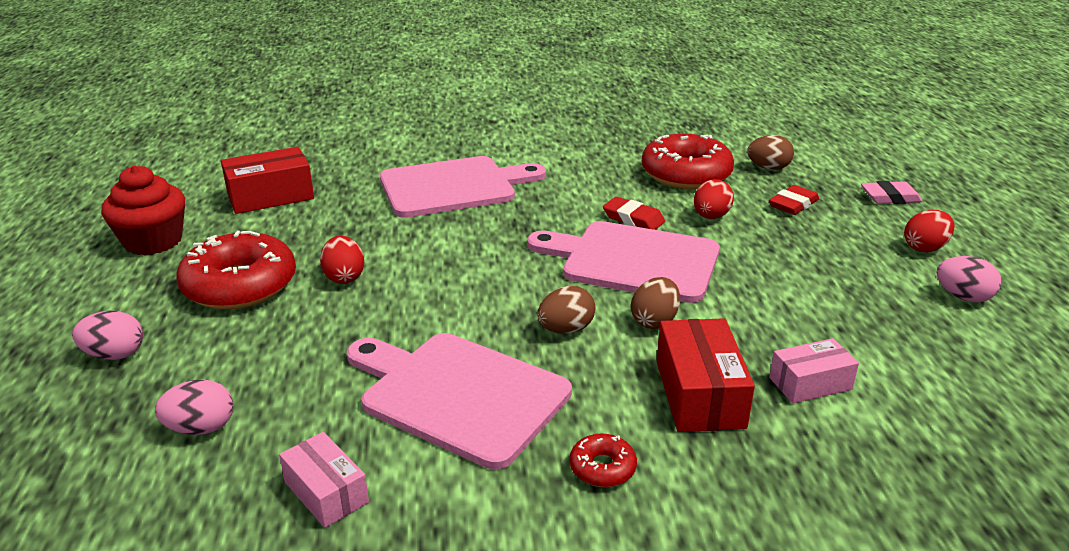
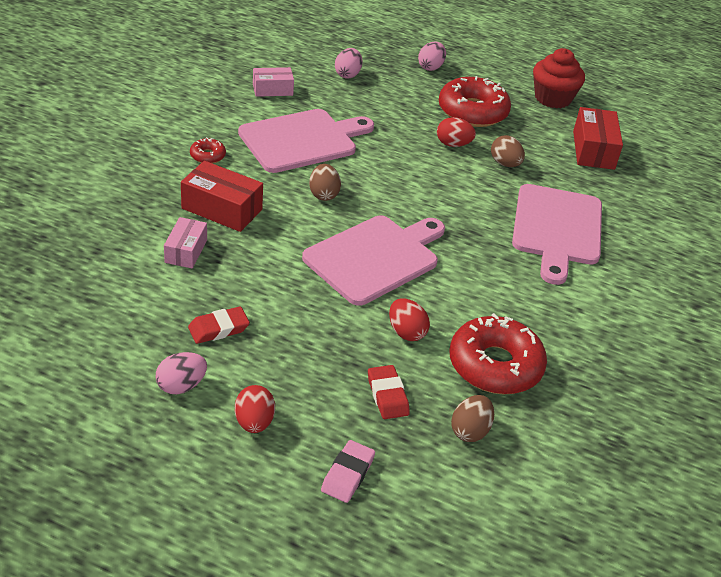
camera: 115 degrees right, 10 degrees up
red eraser [603,197,665,230] -> red eraser moved to [188,307,250,344]
brown egg [631,277,680,329] -> brown egg moved to [491,135,525,167]

